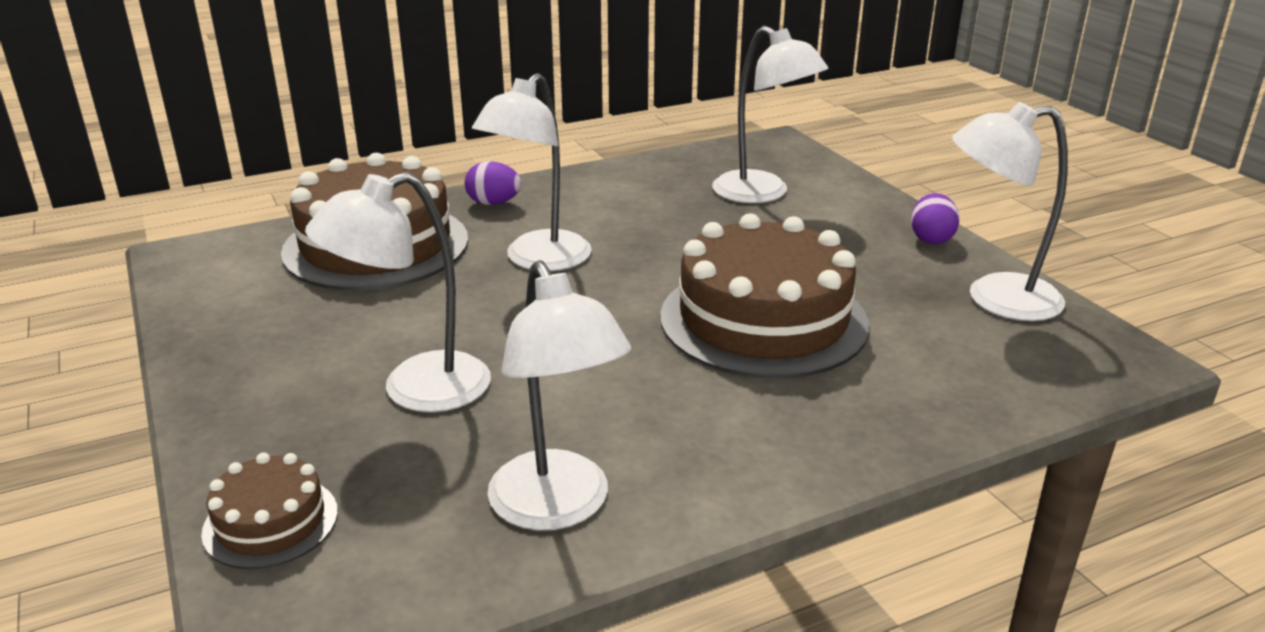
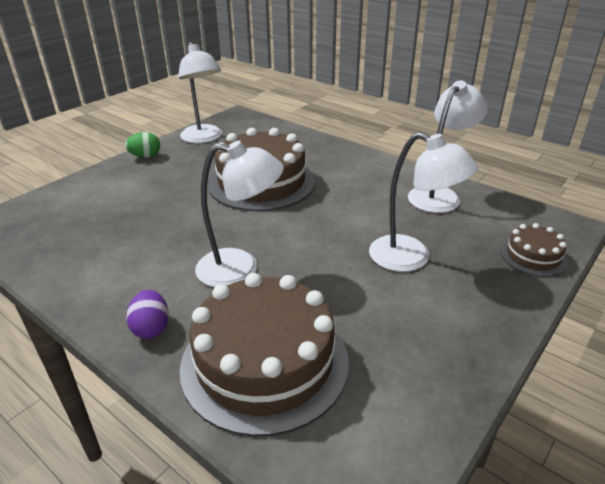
camera: 115 degrees left, 5 degrees up
white lamp [712,26,829,203] -> none
purple egg [911,193,960,244] -> green egg [125,132,160,158]

